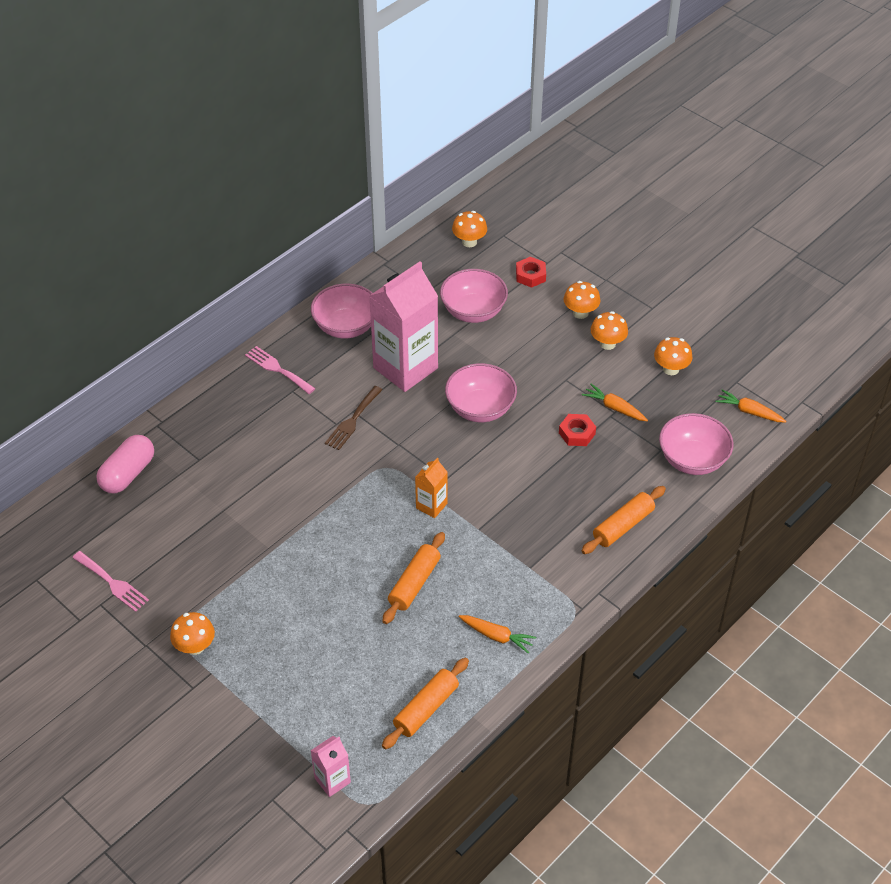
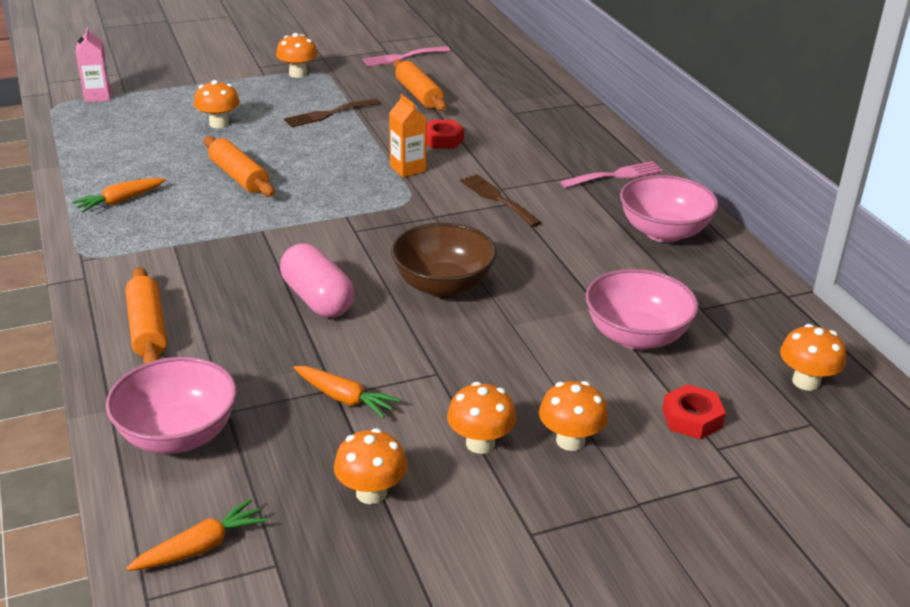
camera: 115 degrees right, 15 degrees down
pink capsule [96,435,154,493] -> pink capsule moved to [280,244,354,318]
pink carton [369,261,438,392] -> none
orange rolling pin [382,658,469,750] -> orange rolling pin moved to [393,59,447,111]
orange carton [415,458,448,518] -> orange carton moved to [389,94,427,178]
pink bowl [445,363,517,422] -> brown bowl [391,223,497,298]
red nut [559,414,596,446] -> red nut moved to [426,120,464,149]
orange carrot [582,384,648,421] -> orange carrot turned 60 degrees clockwise [294,366,401,418]
none -> orange mushroom [194,80,240,128]
none -> brown fork [284,98,380,127]

